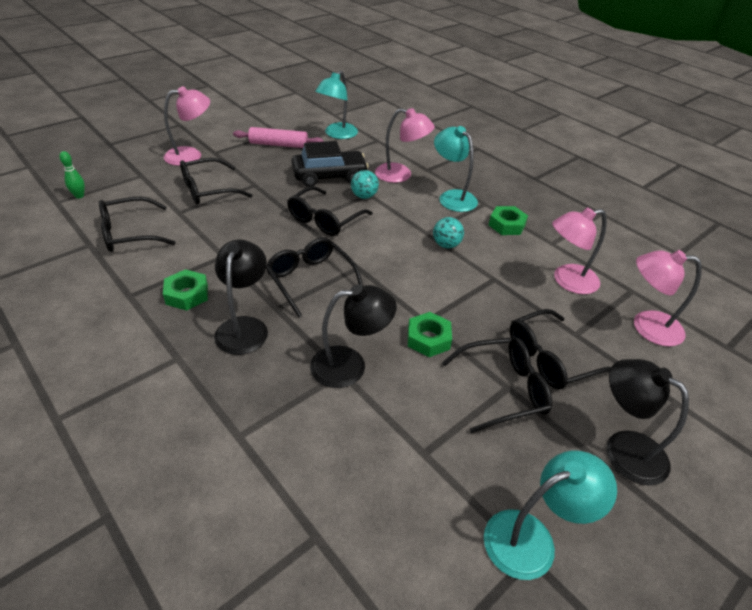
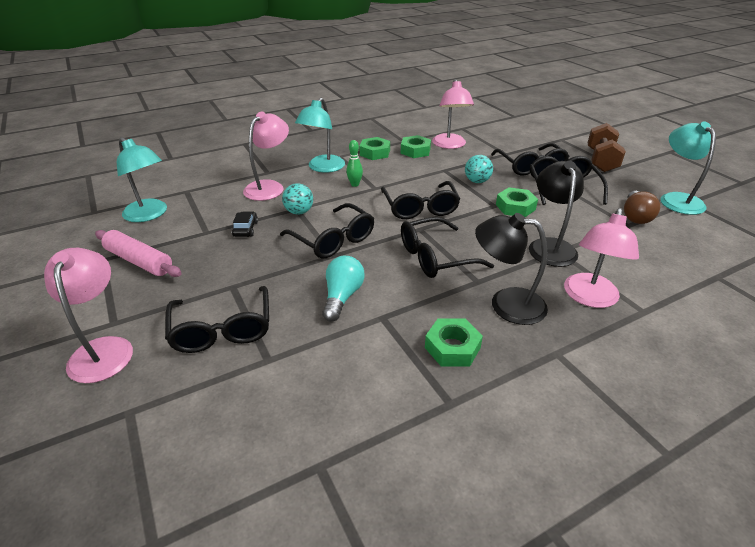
camera: 75 degrees left, 5 degrees down
green bowling pin [59,151,85,199] -> green bowling pin moved to [346,140,363,187]
black glasses [99,197,176,252] -> black glasses moved to [381,181,460,219]
pink rolling pin [233,127,323,148] -> pink rolling pin turned 75 degrees counterclockwise [95,230,182,277]
black car [292,141,369,187] -> black car [232,212,258,237], size x0.44
turquoise ball [433,217,464,248] -> turquoise ball moved to [465,155,493,183]
turquoise lamp [434,126,478,212] -> turquoise lamp turned 45 degrees counterclockwise [295,98,345,173]
black lamp [606,359,689,485] -> brown dumbbell [587,123,626,172]
pink lamp [634,250,702,347] -> pink lamp moved to [564,208,639,308]
none -> turquoise light bulb [322,256,365,322]
none -> green nut [401,135,431,158]
none -> brown light bulb [624,191,660,224]

